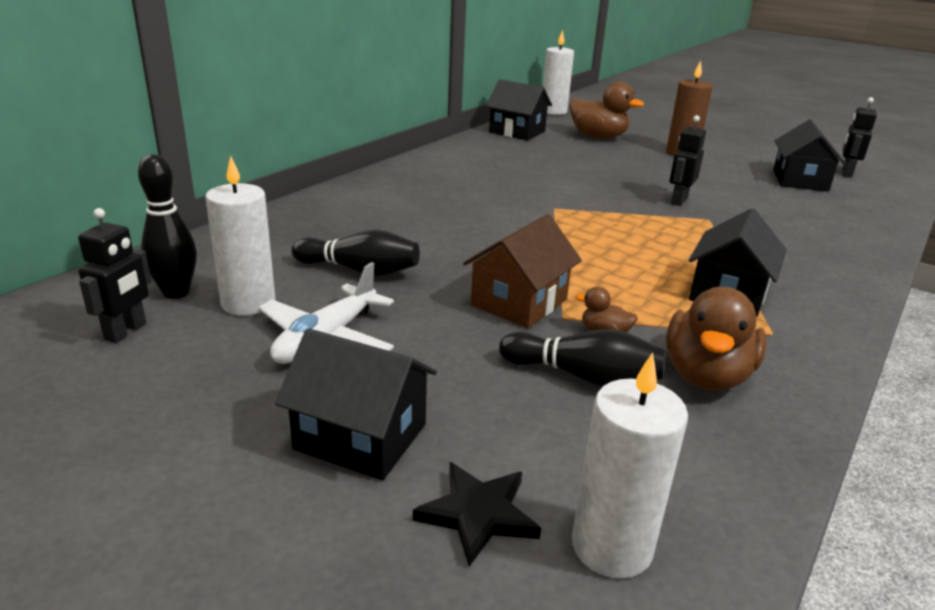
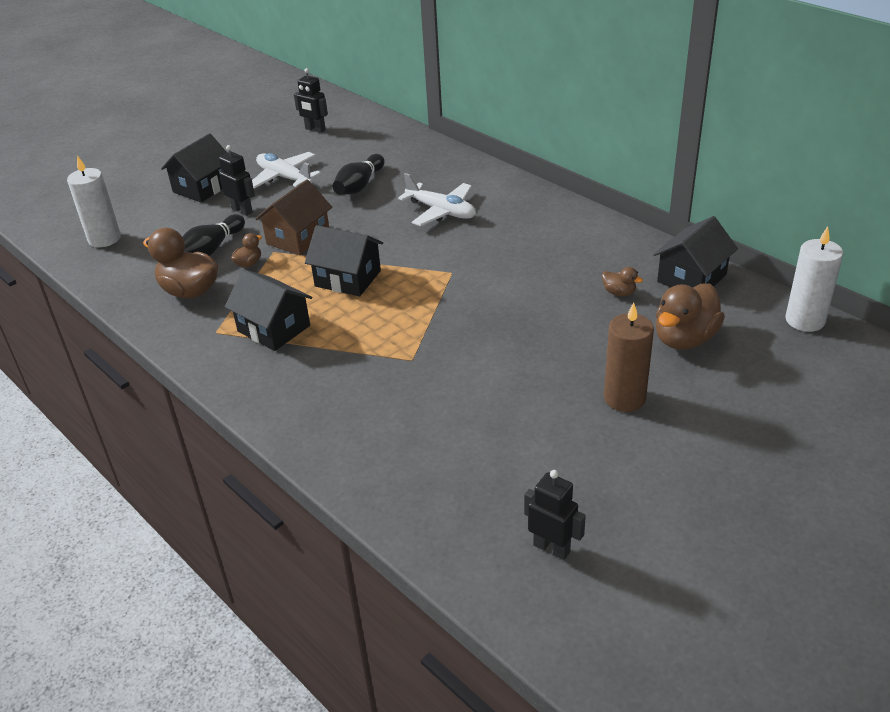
camera: 105 degrees right, 10 degrees up
black bowling pin [138,154,197,299] -> none
white candle [205,156,276,316] -> none
black star [413,462,541,566] -> none
brown house [463,214,582,328] -> brown house turned 75 degrees clockwise [255,180,332,255]
black robot [669,115,706,206] -> black robot moved to [219,145,255,216]
black house [773,119,845,192] -> black house moved to [305,225,383,296]
none -> white plane [398,173,476,226]
none -> brown duck [602,267,643,296]

